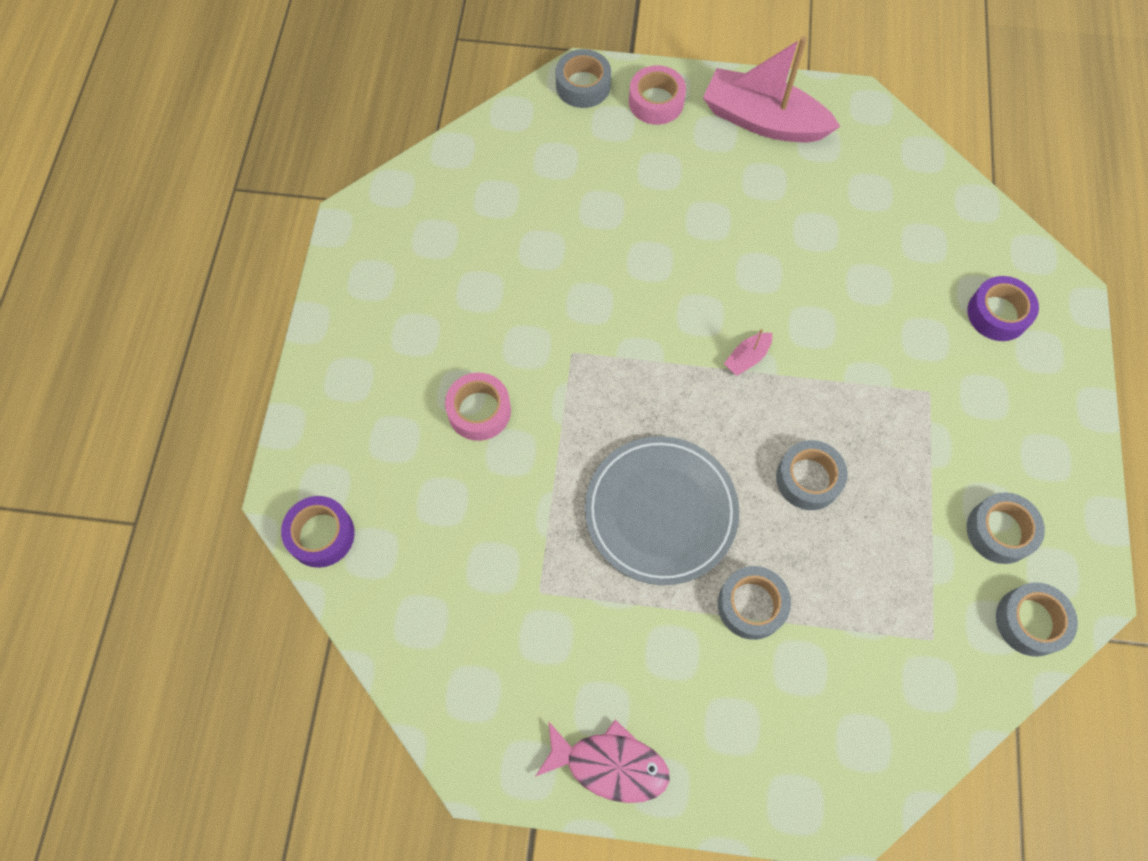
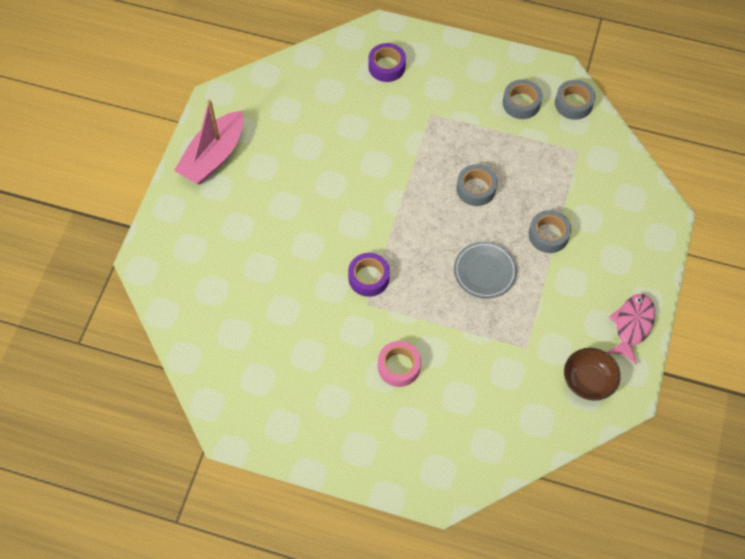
camera: 80 degrees left, 5 degrees down
purple tape [281,496,355,568] -> purple tape moved to [348,253,390,297]
grey tape [556,49,611,108] -> none
grey plate [585,436,739,585] -> grey plate [454,242,517,299], size x0.66
pink tape [629,65,686,125] -> none
pink boat [724,329,772,376] -> none
none -> brown bowl [564,348,621,401]

